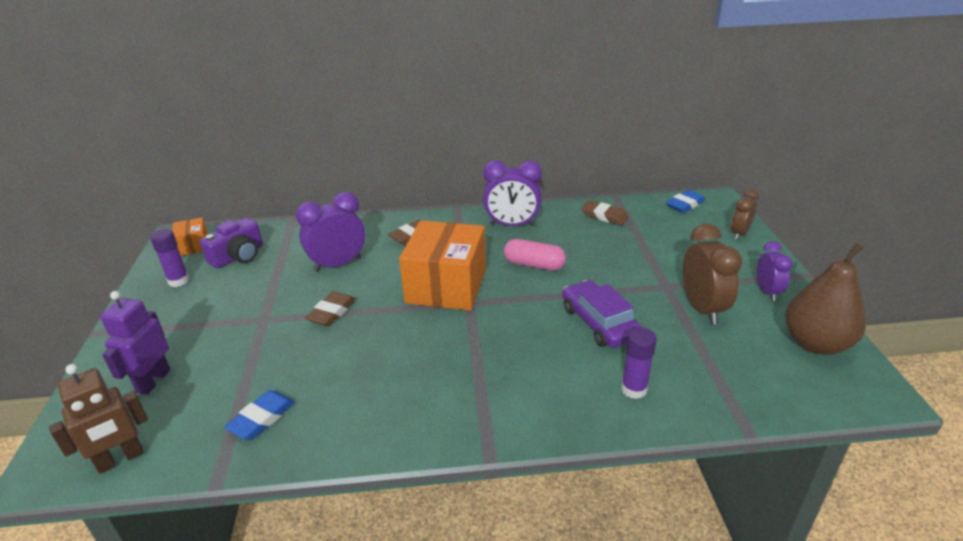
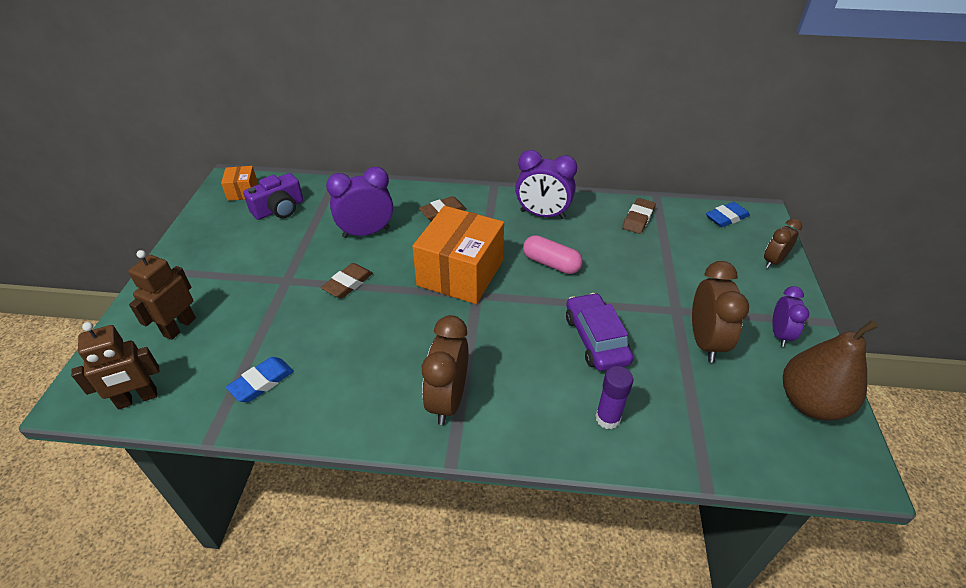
camera: 10 degrees right, 10 degrees up
purple robot [100,291,170,395] -> brown robot [128,250,196,340]
purple glue stick [150,229,189,287] -> none
brown eraser [581,200,629,226] -> brown eraser turned 75 degrees clockwise [622,198,656,234]
none -> brown clock [422,315,468,425]

